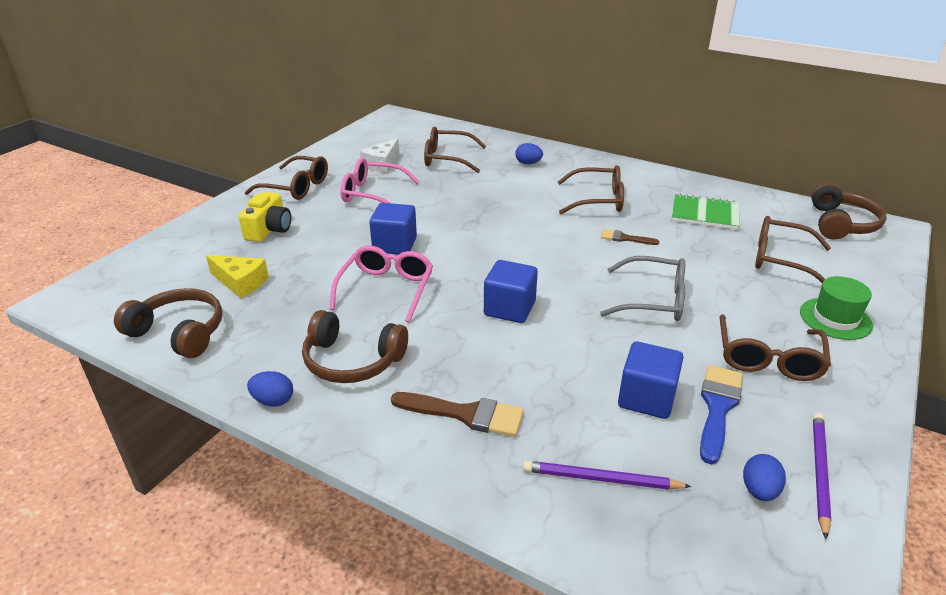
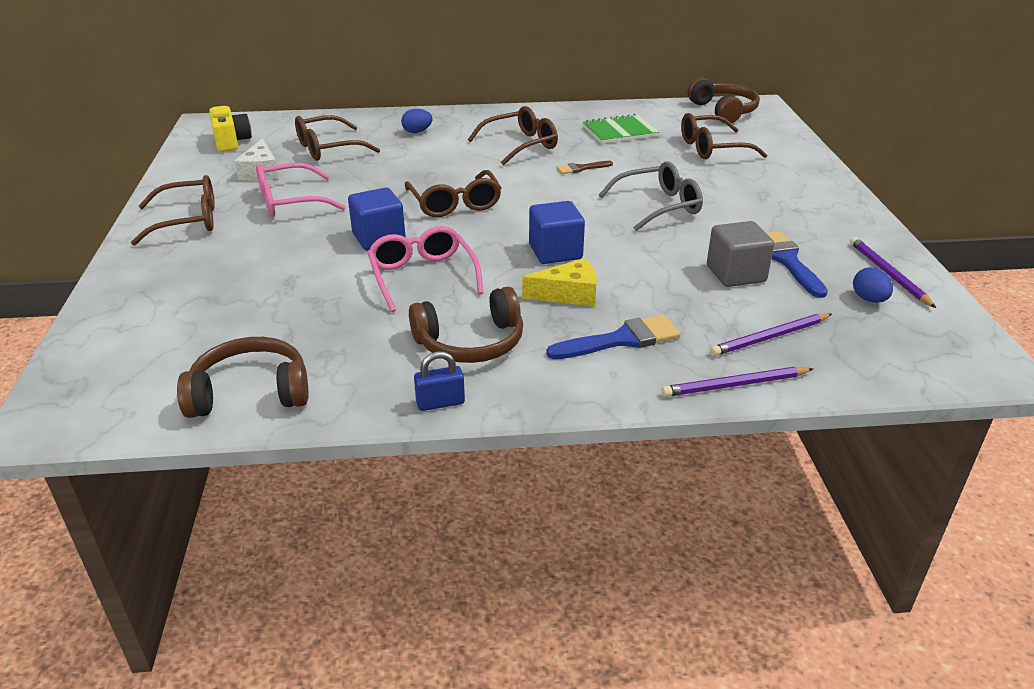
camera: 35 degrees left, 0 degrees up
yellow cheese [206,255,269,299] -> yellow cheese moved to [522,258,597,306]
yellow camera [239,192,291,242] -> yellow camera moved to [209,106,252,152]
blue egg [247,371,293,407] -> blue padlock [414,351,465,411]
brown brush [391,392,524,437] -> blue brush [547,315,680,359]
blue cube [618,341,683,419] -> grey cube [707,221,774,287]
brown glasses [720,314,831,381] -> brown glasses moved to [405,170,501,217]
green hat [800,276,873,340] -> none
none -> purple pencil [662,367,813,397]

